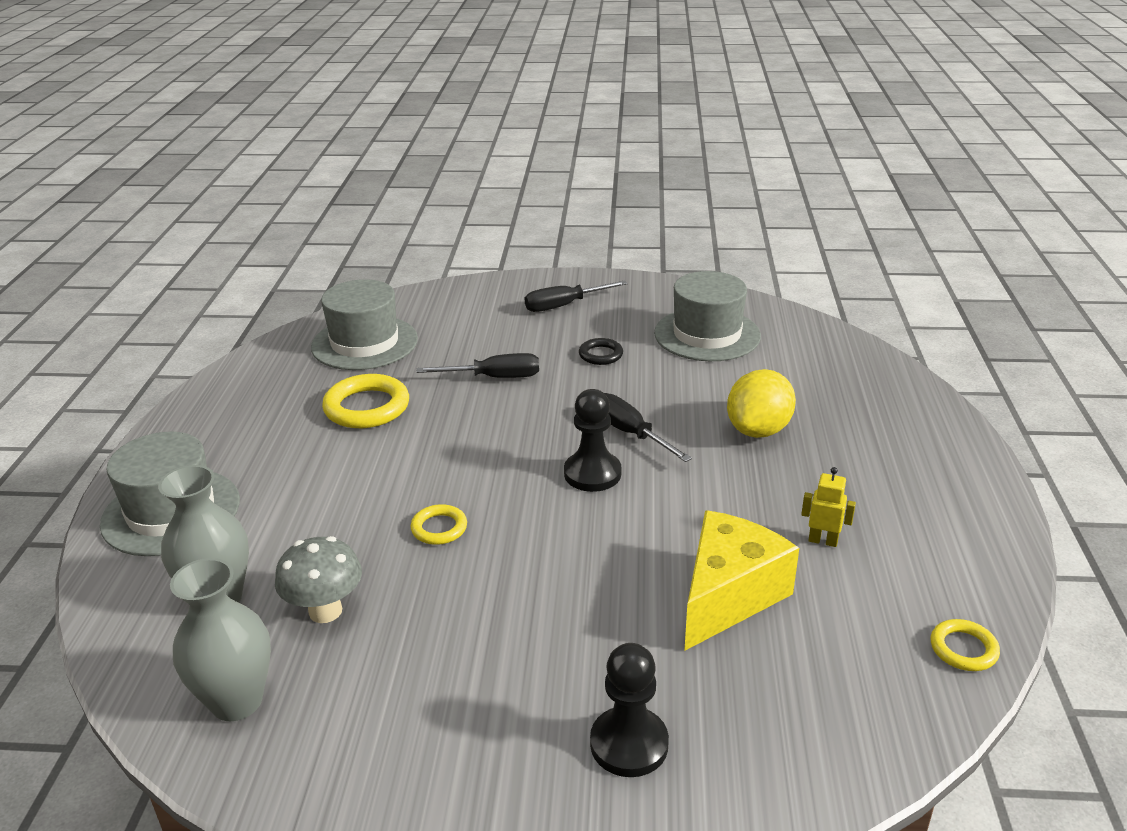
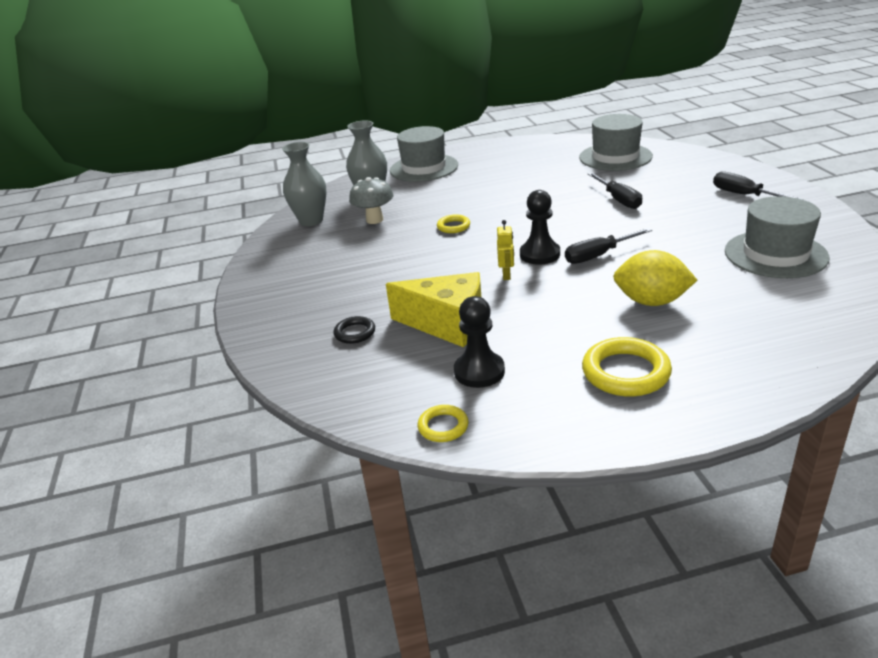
camera: 75 degrees right, 0 degrees up
yellow ring [322,374,409,428] -> yellow ring moved to [582,337,672,397]
black ring [579,338,623,365] -> black ring moved to [334,316,375,344]
black pawn [590,643,669,777] -> black pawn moved to [454,296,505,388]
black screwdriver [604,393,692,462] -> black screwdriver turned 150 degrees counterclockwise [565,228,652,264]
yellow robot [801,467,856,547] -> yellow robot moved to [497,220,514,280]

